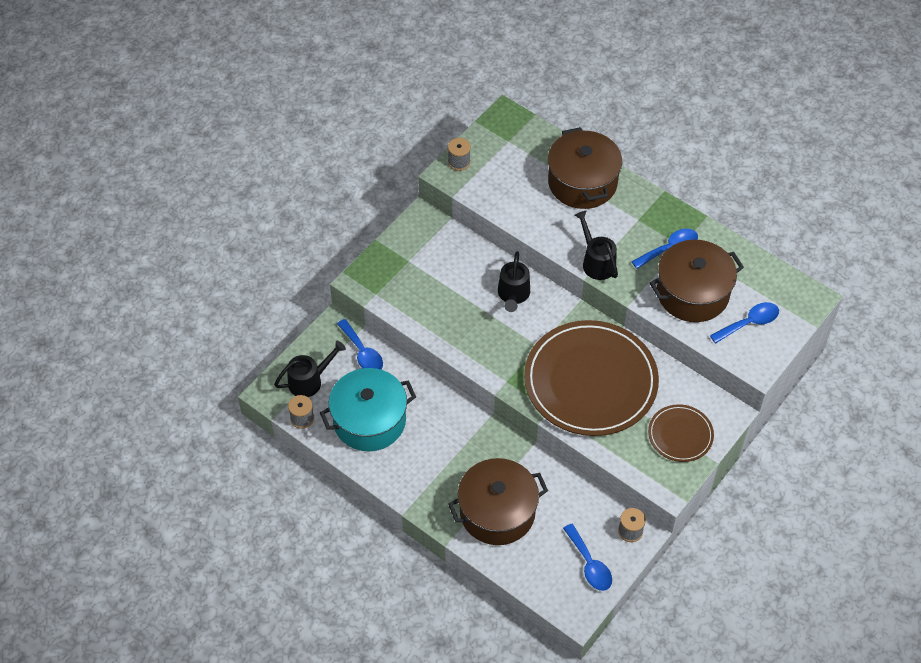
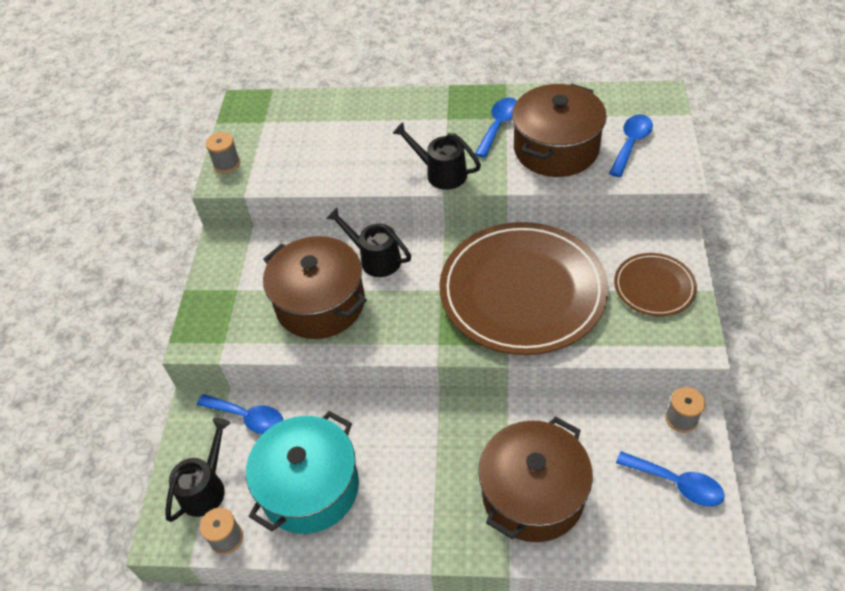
camera: 30 degrees left, 5 degrees down
black watering can [498,251,530,312] -> black watering can turned 150 degrees clockwise [326,208,411,277]
brown pot [548,127,622,209] -> brown pot moved to [263,236,367,339]

